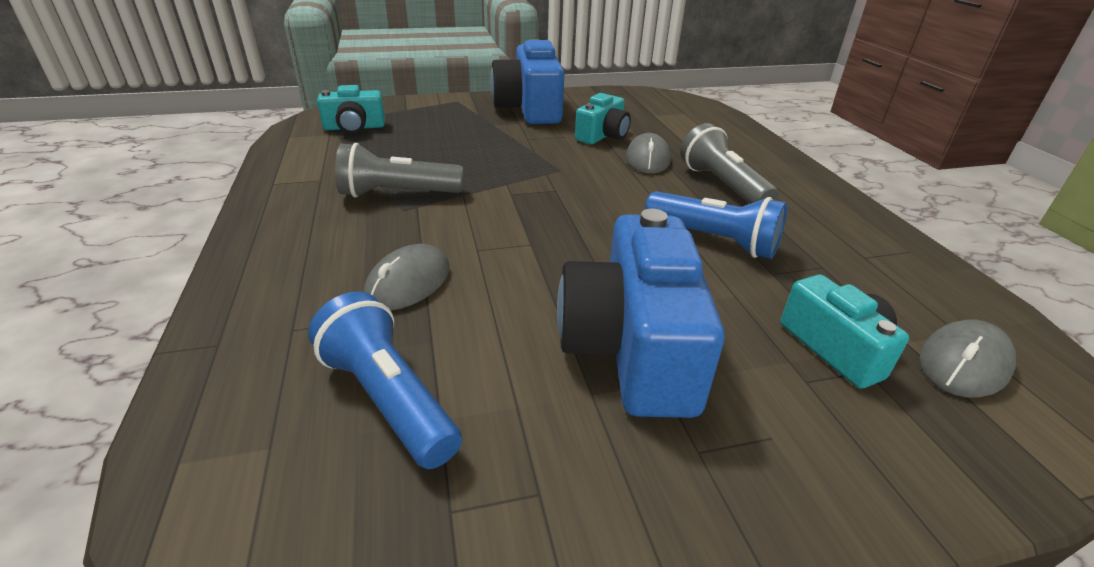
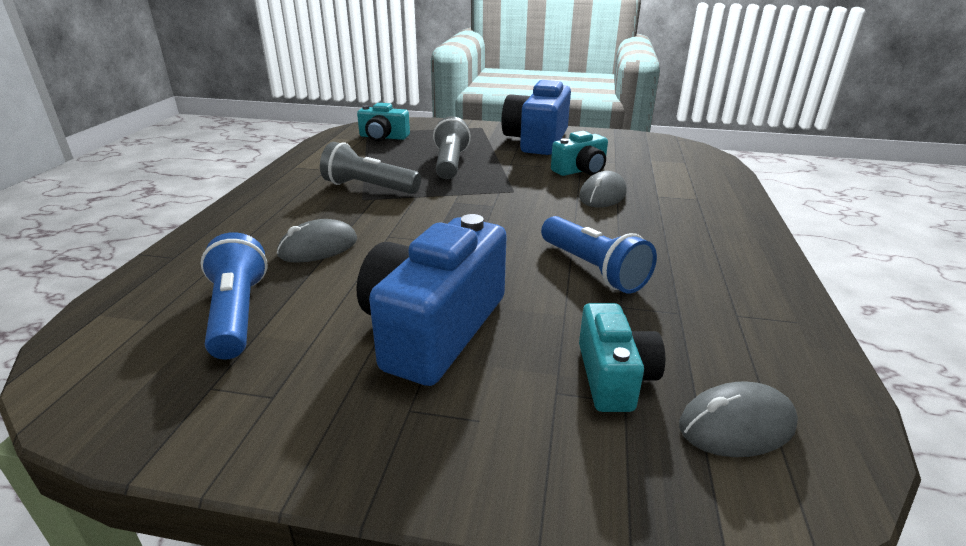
camera: 25 degrees right, 5 degrees down
grey flashlight [680,123,778,204] -> grey flashlight moved to [433,116,471,179]

